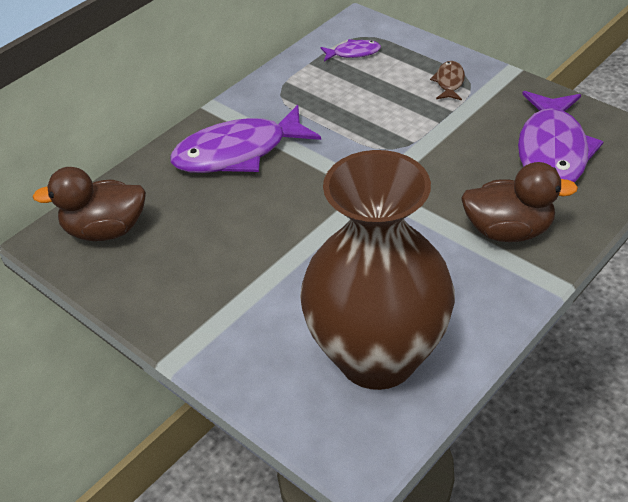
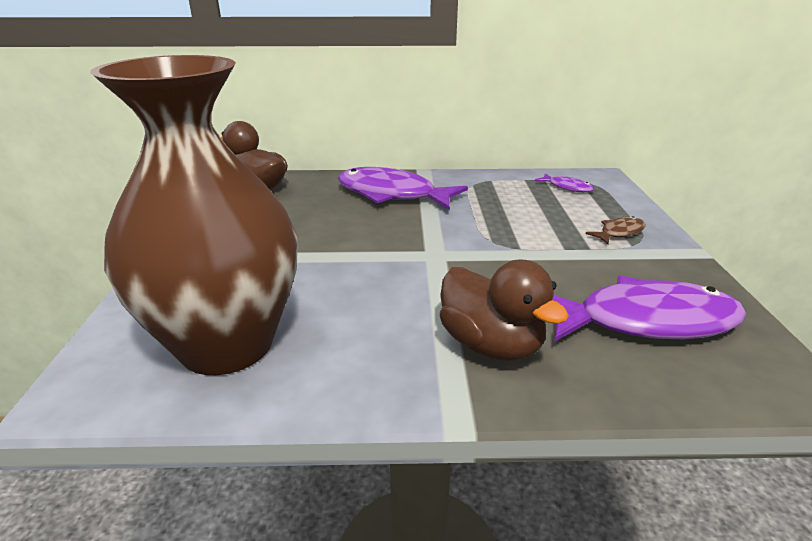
camera: 45 degrees right, 15 degrees down
purple fish [518,91,604,182] -> purple fish turned 150 degrees counterclockwise [552,276,747,342]

